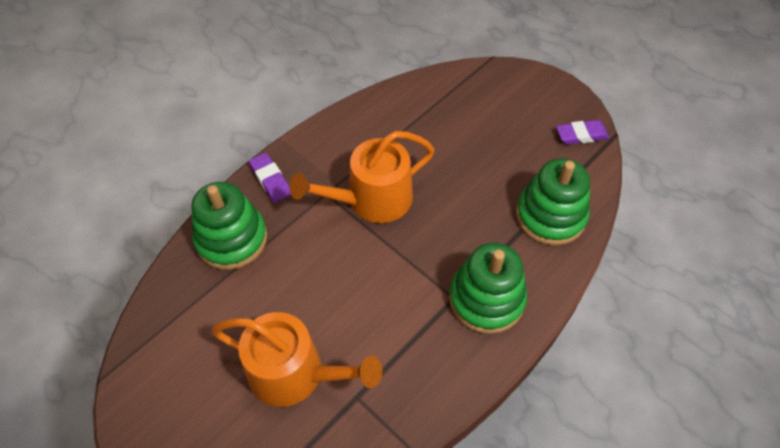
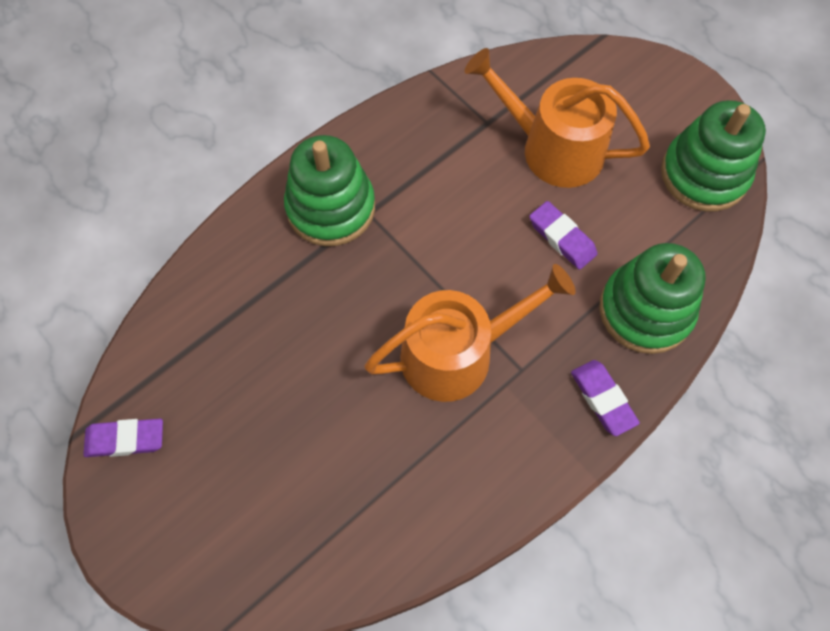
camera: 175 degrees left, 10 degrees up
green stacking toy [516,158,590,246] -> green stacking toy moved to [661,100,766,212]
none -> purple eraser [529,201,598,270]

